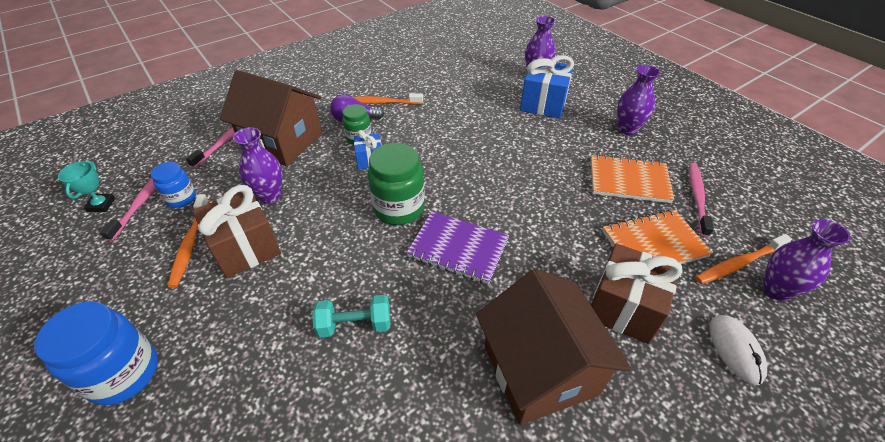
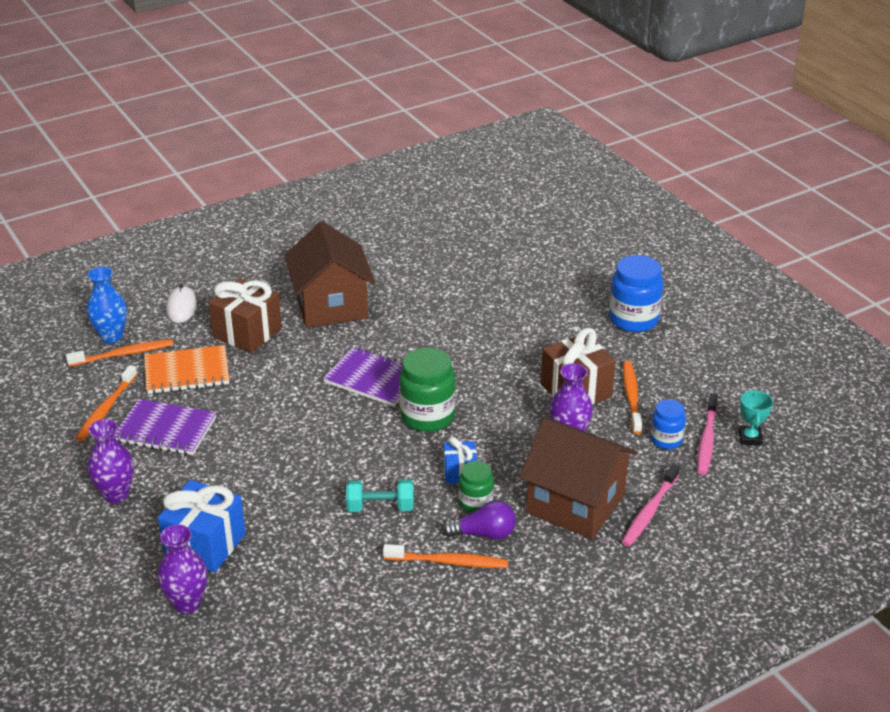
camera: 175 degrees left, 10 degrees down
turquoise dumbbell [312,295,390,338] -> turquoise dumbbell moved to [346,479,414,512]
orange notebook [591,154,674,203] -> purple notebook [115,399,216,455]
pink toothbrush [689,163,714,237] -> orange toothbrush [75,365,138,441]
purple vase [763,219,850,301] -> blue vase [87,267,127,343]

